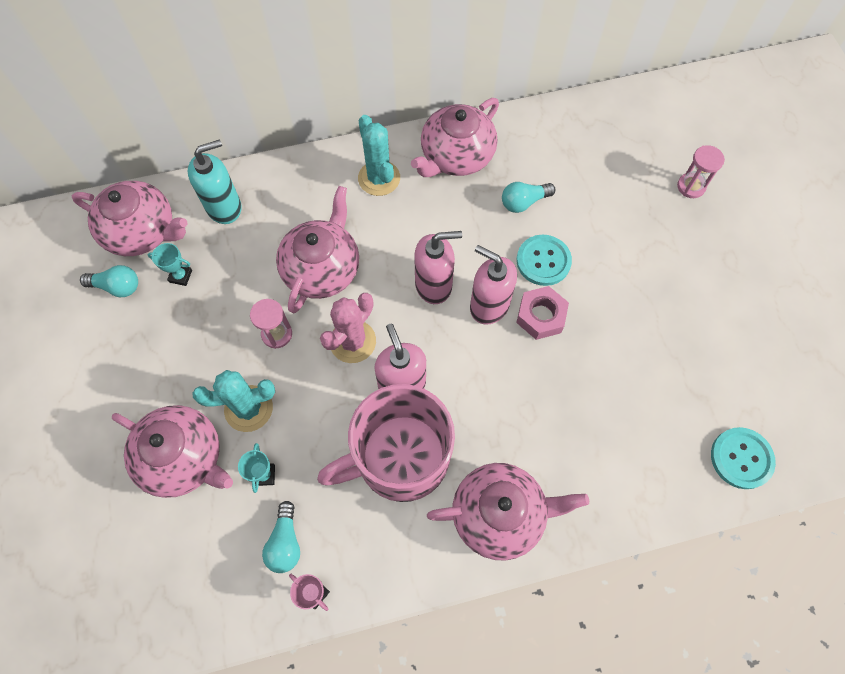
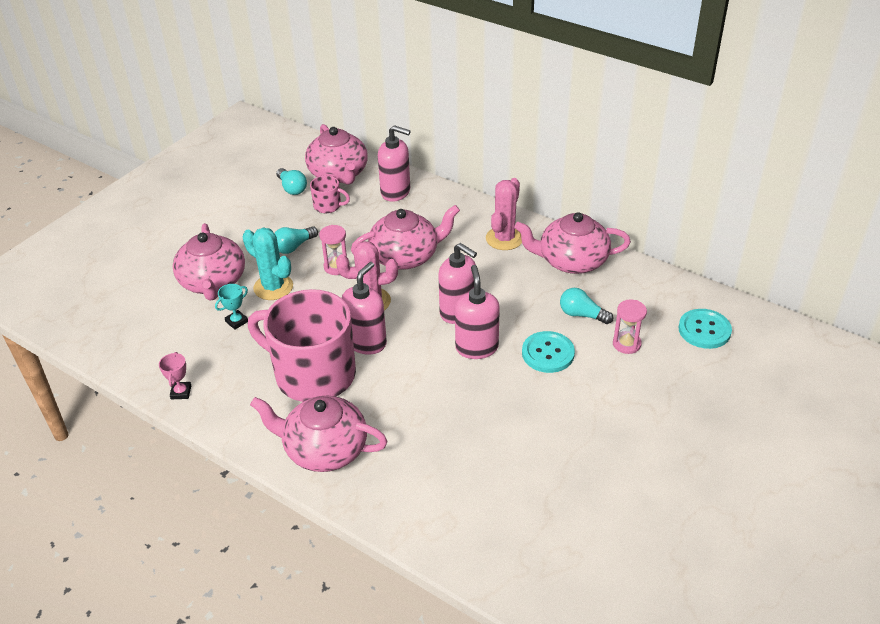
camera: 50 degrees right, 25 degrees down
turquoise trophy [148,243,192,286] -> pink mug [310,175,350,213]
turquoise soap dispenser [188,139,242,224] -> pink soap dispenser [378,125,410,202]
turquoise light bulb [262,501,300,573] -> turquoise light bulb moved to [274,226,318,254]
turquoise cactus [358,115,400,196] -> pink cactus [486,178,522,250]
pink teapot [427,463,589,561] -> pink teapot turned 150 degrees clockwise [250,396,388,472]
pink nut [516,286,569,340] -> none
pink hourglass [677,145,725,198] -> pink hourglass moved to [613,300,647,354]
turquoise button [711,427,776,489] -> turquoise button moved to [678,309,732,349]

